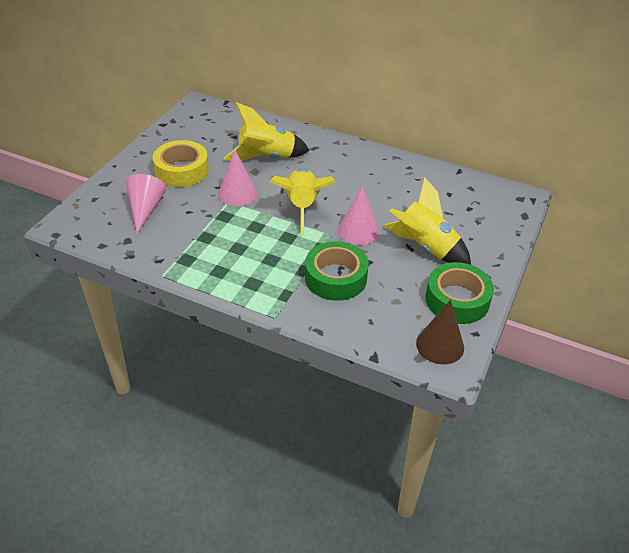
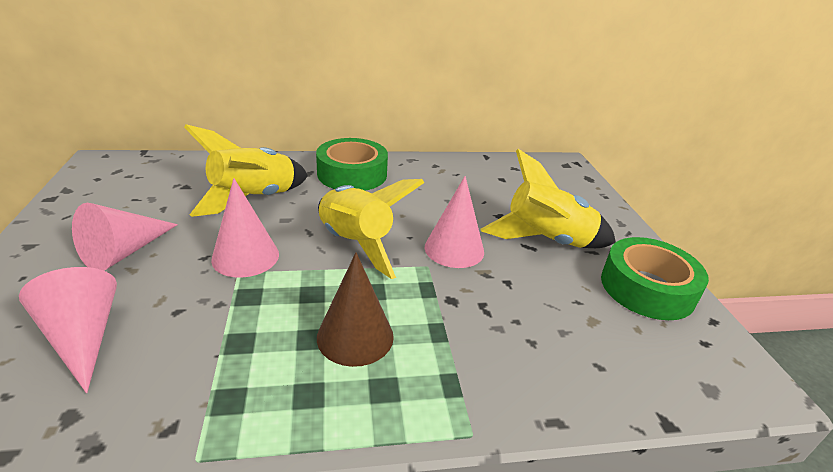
camera: 35 degrees left, 10 degrees down
yellow tape [153,140,209,187] -> pink cone [72,203,178,271]
green tape [305,241,369,301] -> green tape moved to [316,138,388,191]
brown cone [416,300,464,364] -> brown cone moved to [317,252,394,367]

